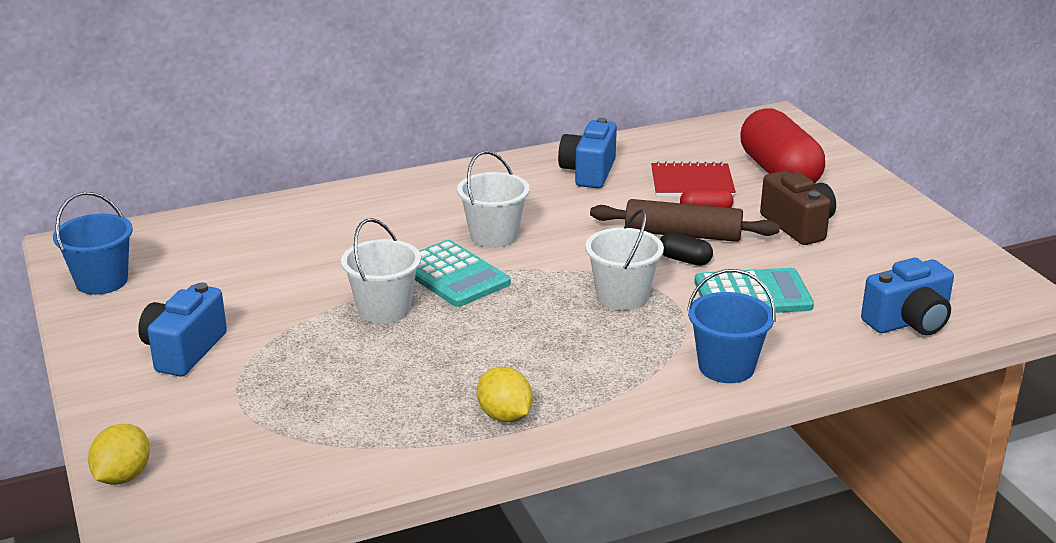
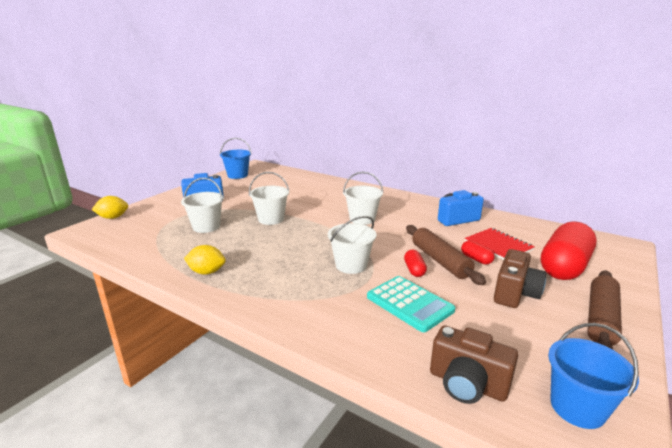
camera: 55 degrees right, 5 degrees down
turquoise calculator [415,240,510,307] -> none
yellow lemon [477,367,533,422] -> yellow lemon turned 75 degrees clockwise [184,245,226,275]
black capsule [660,232,713,266] -> red capsule [404,250,427,277]
blue bucket [687,269,776,383] -> blue bucket moved to [548,323,639,429]
blue camera [861,258,954,335] -> brown camera [430,326,518,404]
none -> white bucket [181,178,224,233]
none -> brown rolling pin [587,270,622,350]

